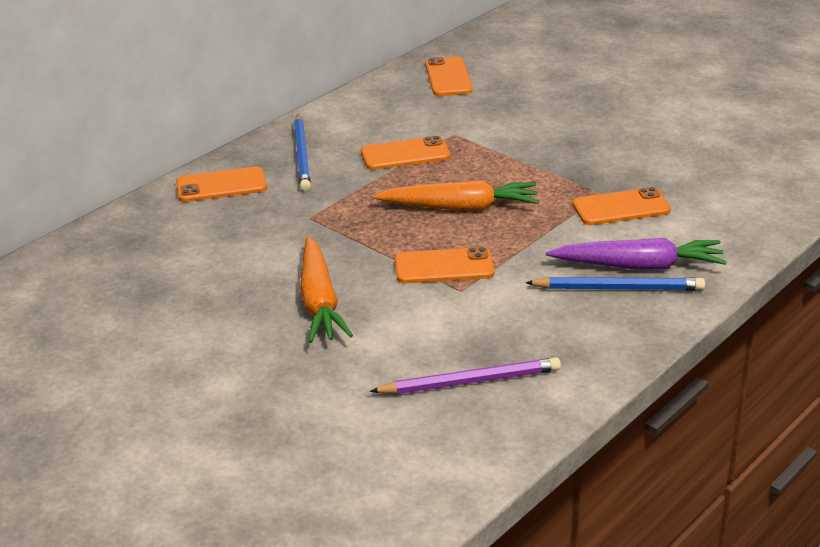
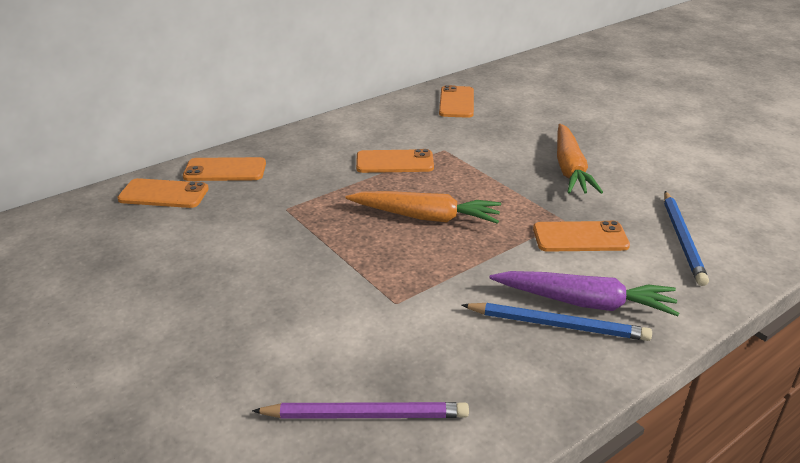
camera: 10 degrees right, 0 degrees up
blue pencil [294,114,311,191] -> blue pencil moved to [664,191,709,286]
orange carrot [300,237,353,343] -> orange carrot moved to [557,124,603,194]
orange phone [395,247,494,283] -> orange phone moved to [117,178,209,208]

